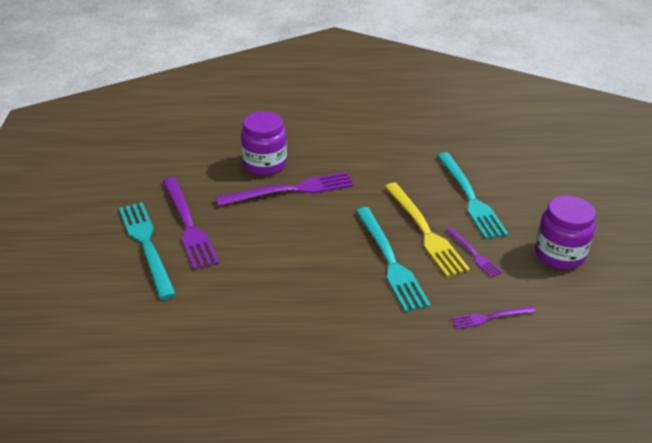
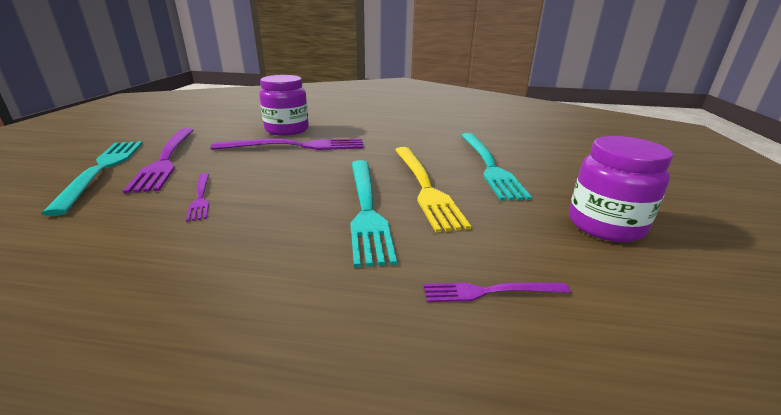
camera: 10 degrees right, 10 degrees down
purple fork [446,228,502,278] -> purple fork moved to [186,173,209,222]

